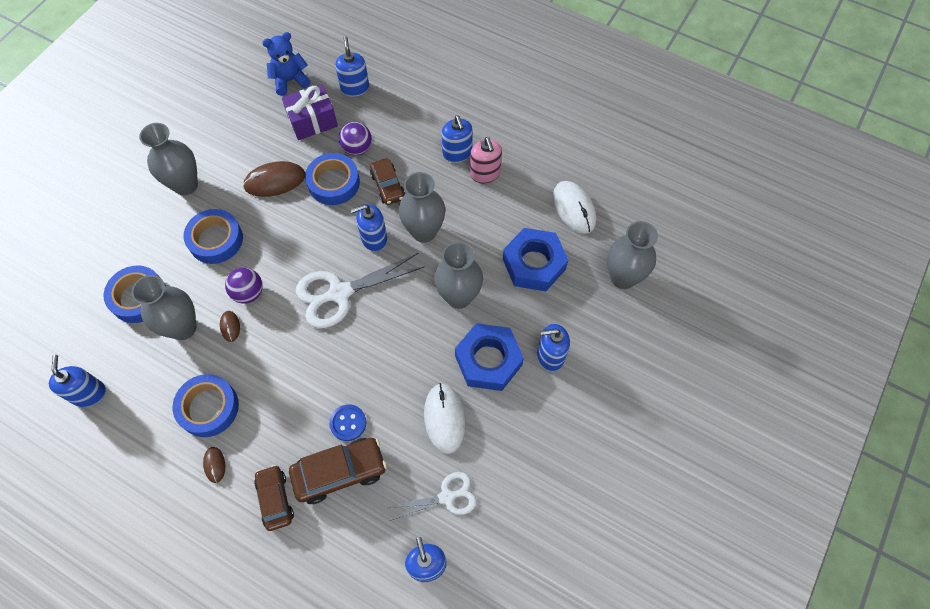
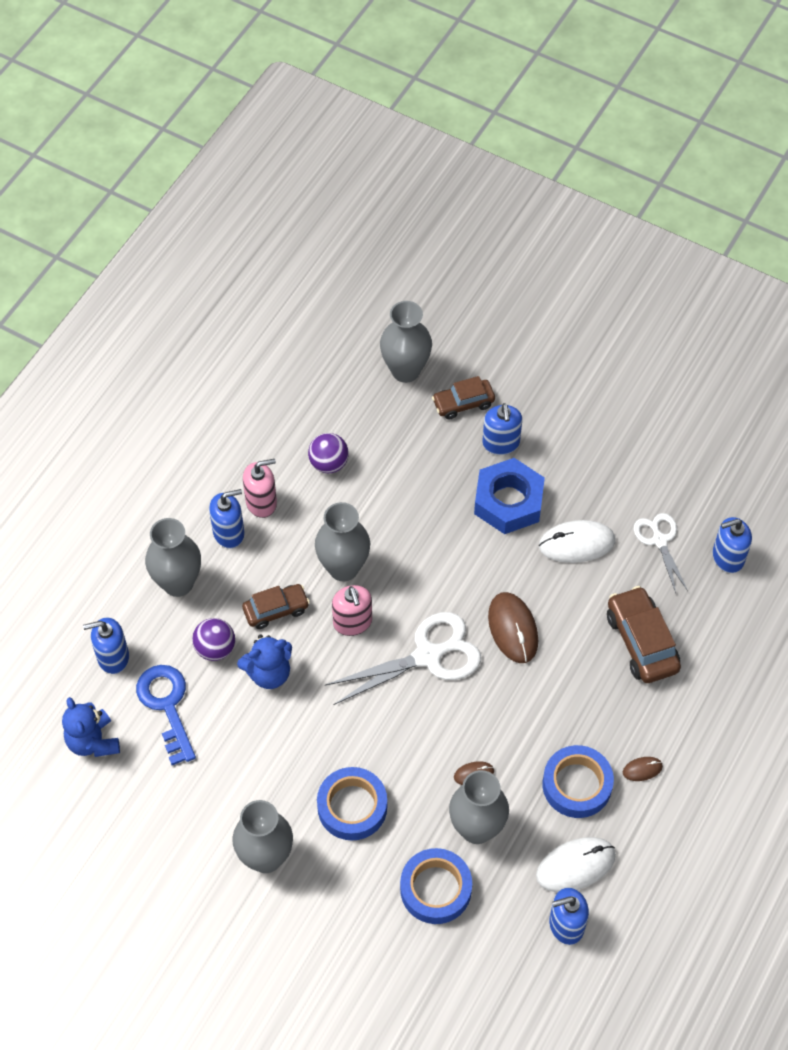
camera: 90 degrees left, 5 degrees down
purple ball [225,268,263,304] -> purple ball moved to [308,433,349,473]
brown mouse [243,161,305,197] -> brown mouse moved to [488,592,538,663]
brown car [254,465,294,531] -> brown car moved to [432,376,495,419]
purple gift [282,84,338,140] -> blue key [136,665,196,765]
white scissors [296,253,425,328] -> white scissors turned 90 degrees counterclockwise [325,612,481,705]
blue tape [305,153,360,205] -> blue teddy bear [237,634,292,689]
blue button [329,404,367,441] -> none
blue soap dispenser [350,204,387,252] -> pink soap dispenser [332,585,372,636]
grey vase [434,242,483,309] -> grey vase moved to [145,518,201,597]
blue nut [503,228,568,291] -> none
white mouse [553,181,596,234] -> white mouse moved to [536,837,616,892]

